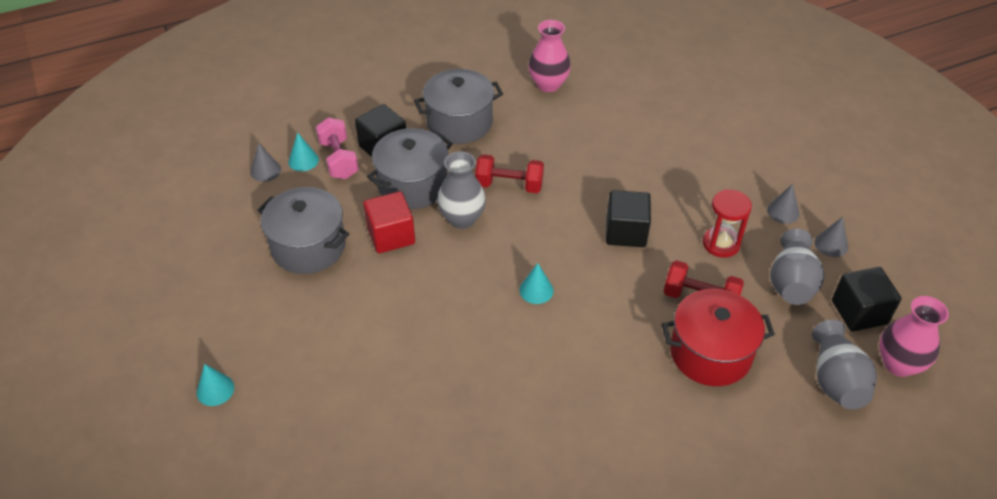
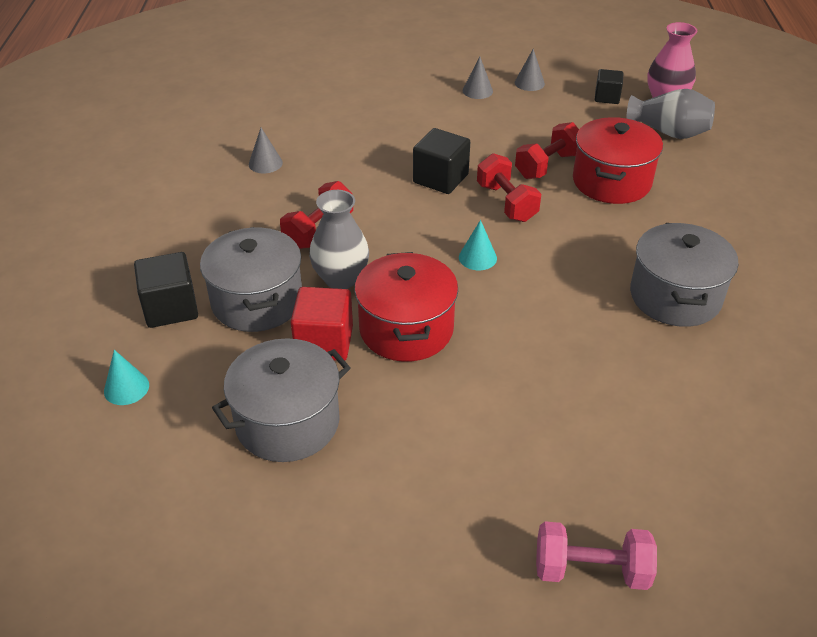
camera: 65 degrees left, 5 degrees down
turquoise cone [197,364,234,406] -> none
grey cone [250,143,281,182] -> grey cone moved to [249,128,283,173]
pink dumbbell [316,117,359,179] -> pink dumbbell moved to [536,521,657,590]
grey pot [414,69,503,144] -> grey pot moved to [630,223,738,327]
pink vase [528,20,571,92] -> none
red hourglass [703,189,752,258] -> none
grey vase [770,229,824,305] -> none
black cube [832,267,902,332] -> black cube [595,69,624,104], size x0.64
none -> red pot [355,252,458,362]
none -> red dumbbell [477,153,541,222]

